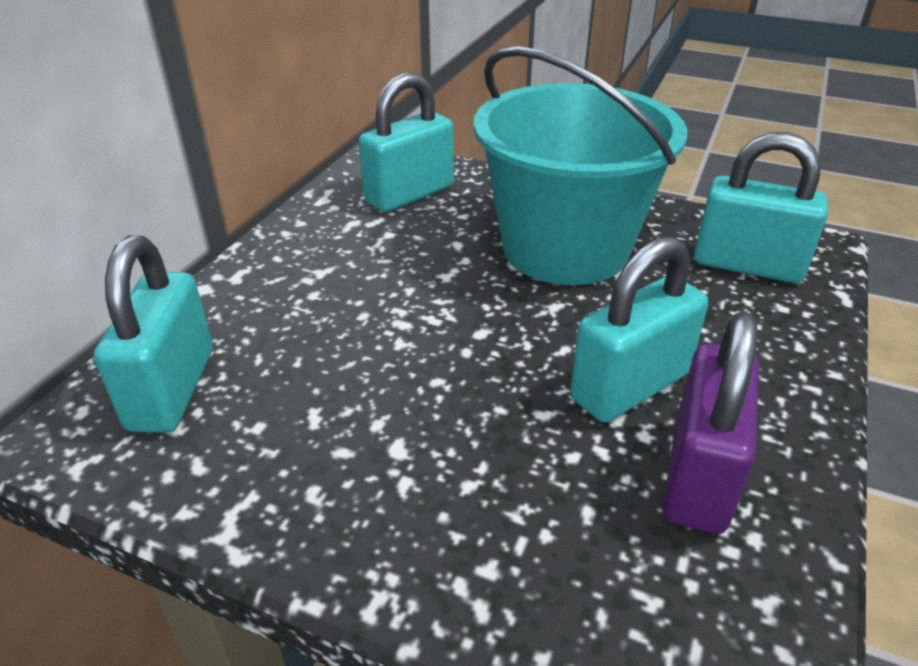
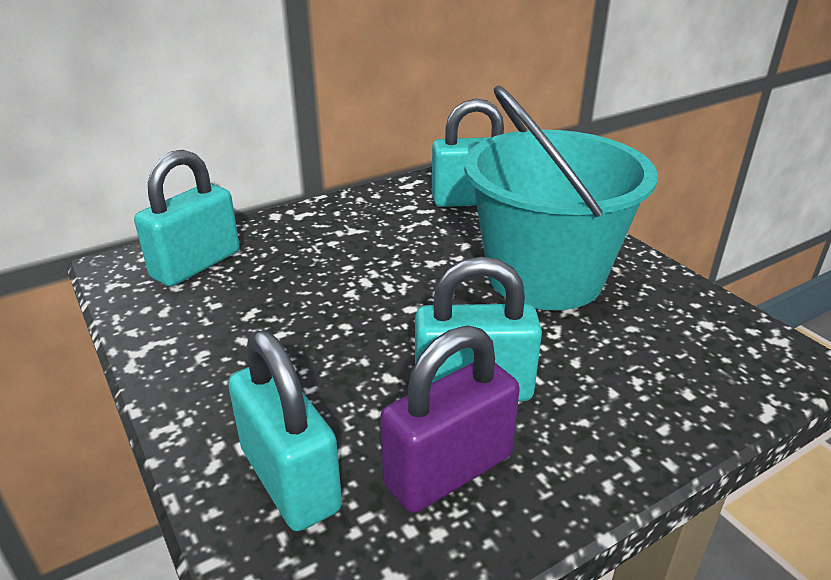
camera: 35 degrees right, 5 degrees down
turquoise padlock [694,132,828,283] -> turquoise padlock moved to [228,331,342,531]

